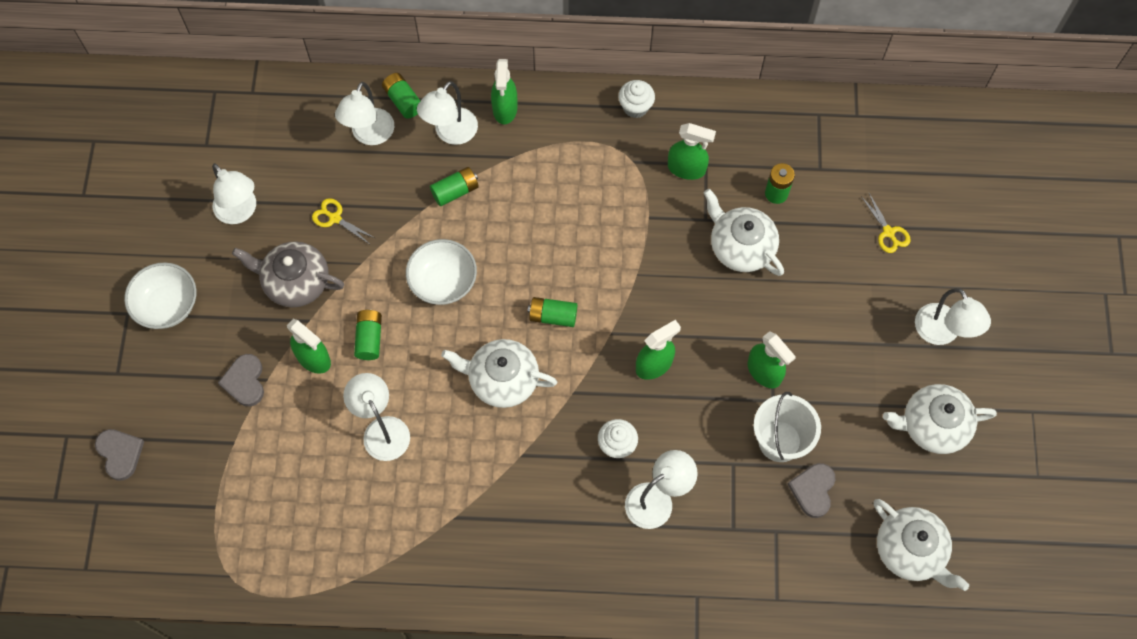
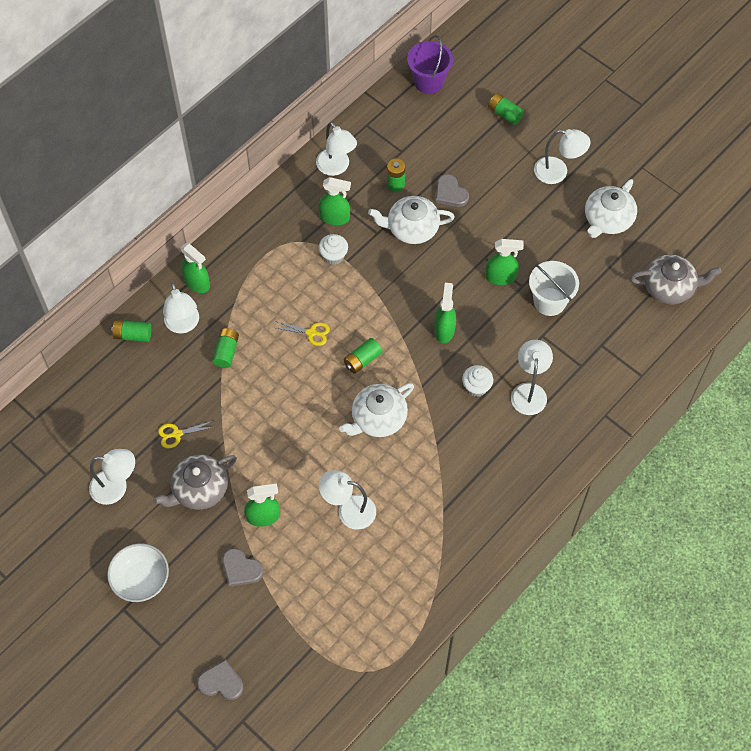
camera: 50 degrees left, 5 degrees down
white lamp [335,82,394,145] -> white lamp moved to [316,122,357,176]
green battery [354,310,382,360] -> green battery moved to [488,93,524,125]
white bowl [406,239,477,305] -> none
white cupcake [618,80,655,118] -> white cupcake moved to [319,234,348,265]
green spray bottle [668,123,716,180] -> green spray bottle turned 45 degrees clockwise [318,177,351,225]
grey heart [788,463,835,518] -> grey heart moved to [436,174,469,207]
yellow scissors [861,193,911,253] -> yellow scissors moved to [276,321,330,346]
white teapot [874,499,969,591] -> grey teapot [630,254,721,304]
none -> purple bucket [407,35,453,94]

